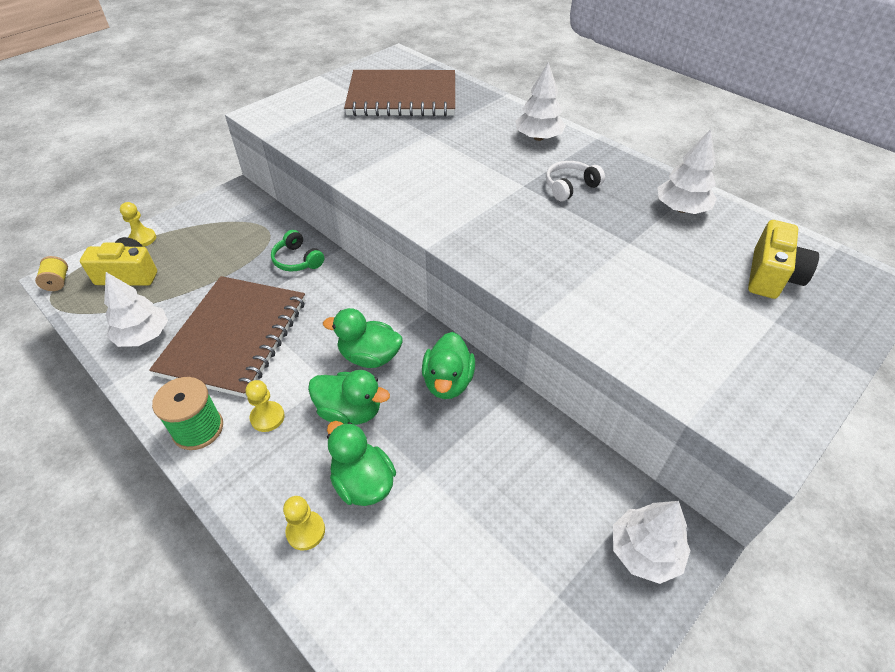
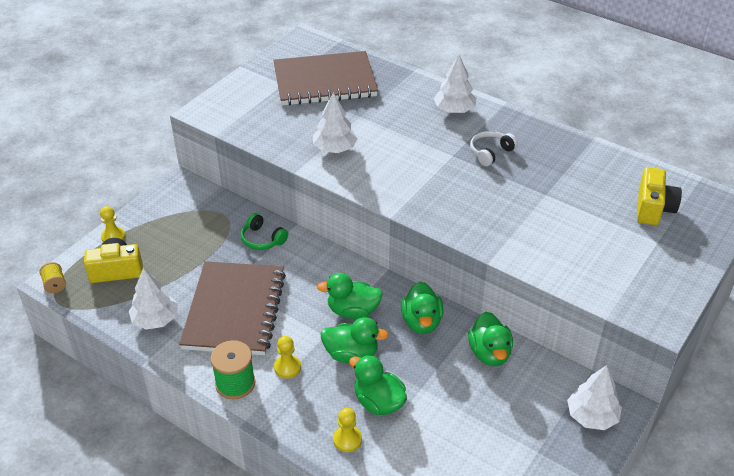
camera: 10 degrees left, 5 degrees down
white tree [657,129,717,214] -> white tree moved to [313,92,358,153]
none -> green duck [468,312,513,366]

